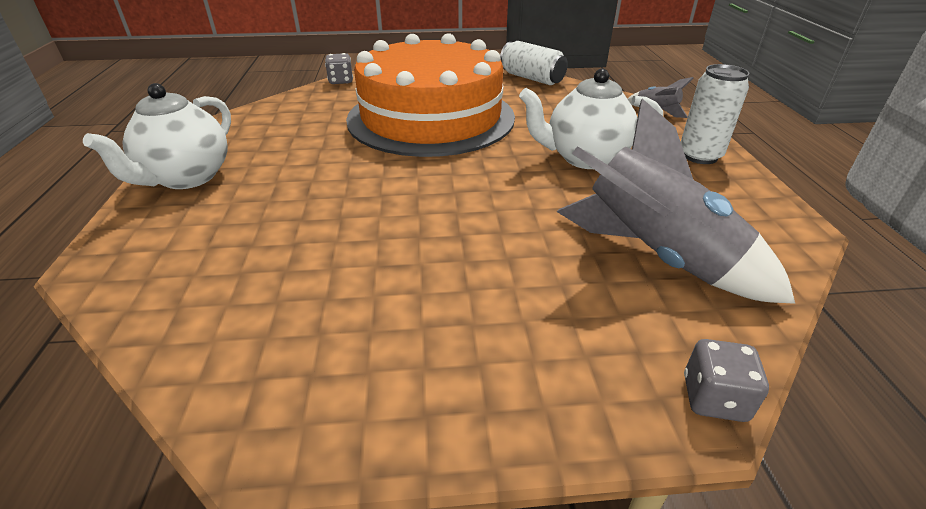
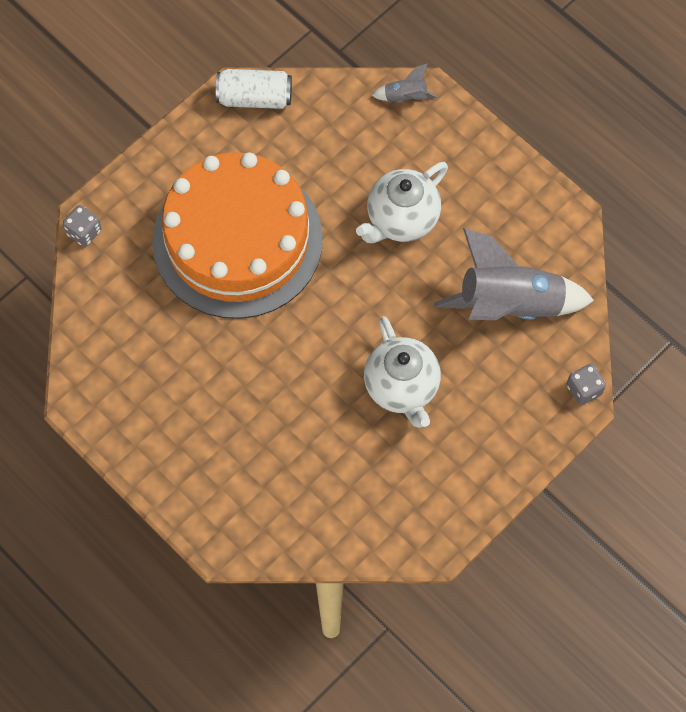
camera: 40 degrees left, 30 degrees up
white teapot [83,83,231,189] -> white teapot moved to [364,316,441,428]
white can [681,64,749,164] -> none

